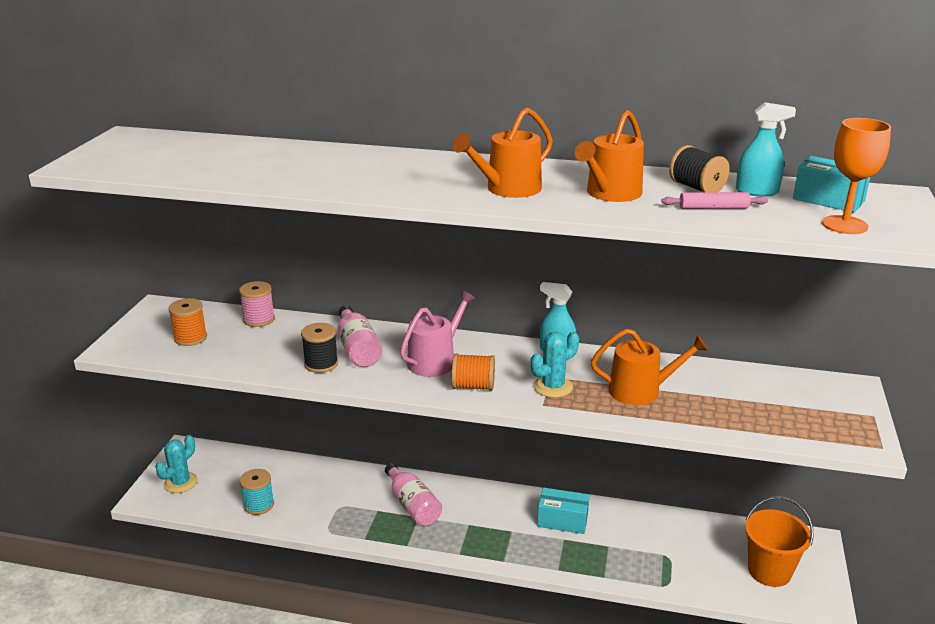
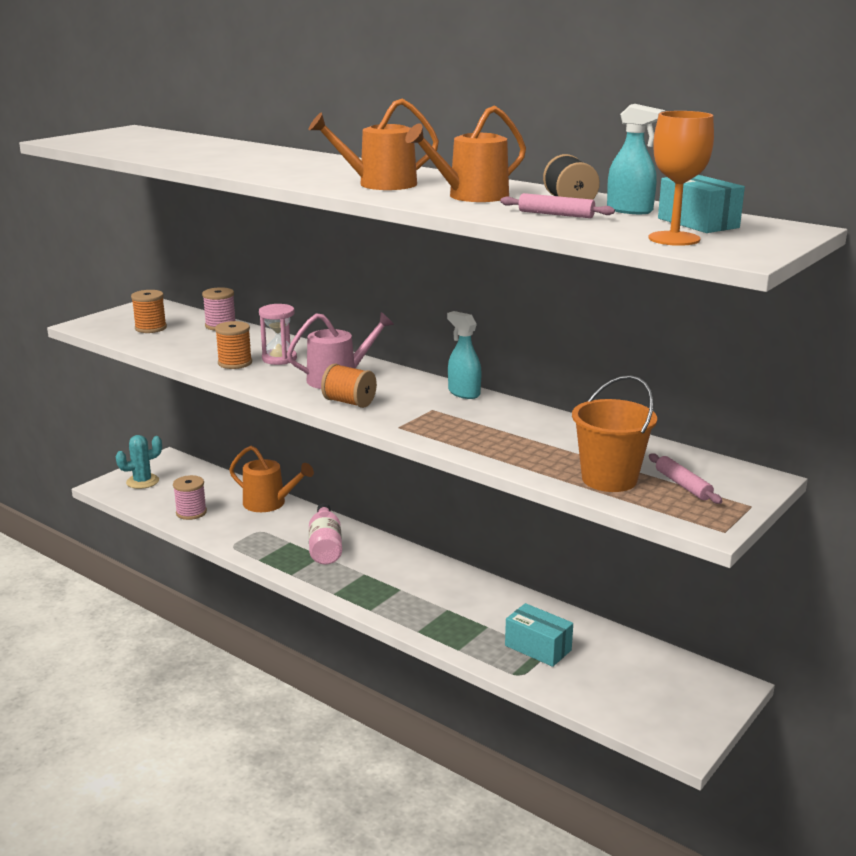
camera: 25 degrees right, 5 degrees down
turquoise spool [240,469,274,515] -> pink spool [173,475,207,520]
black spool [301,323,338,373] -> orange spool [215,321,252,369]
pink bottle [338,305,382,367] -> pink hourglass [259,304,297,365]
turquoise cactus [531,331,579,398] -> none
turquoise box [537,487,590,534] -> turquoise box moved to [505,603,573,667]
orange watering can [591,329,708,405] -> orange watering can moved to [229,446,314,512]
orange bucket [745,496,814,587] -> orange bucket moved to [572,375,657,492]
none -> pink rolling pin [649,453,723,504]

